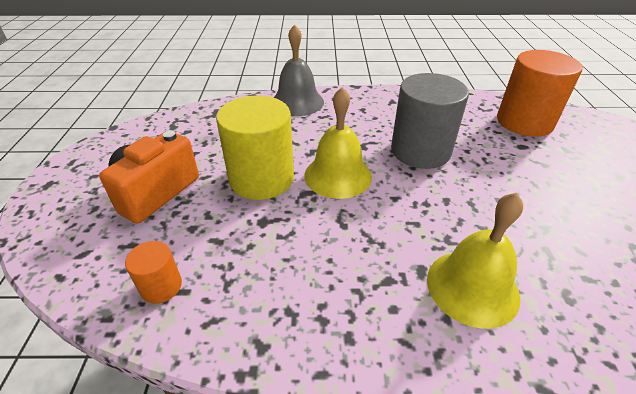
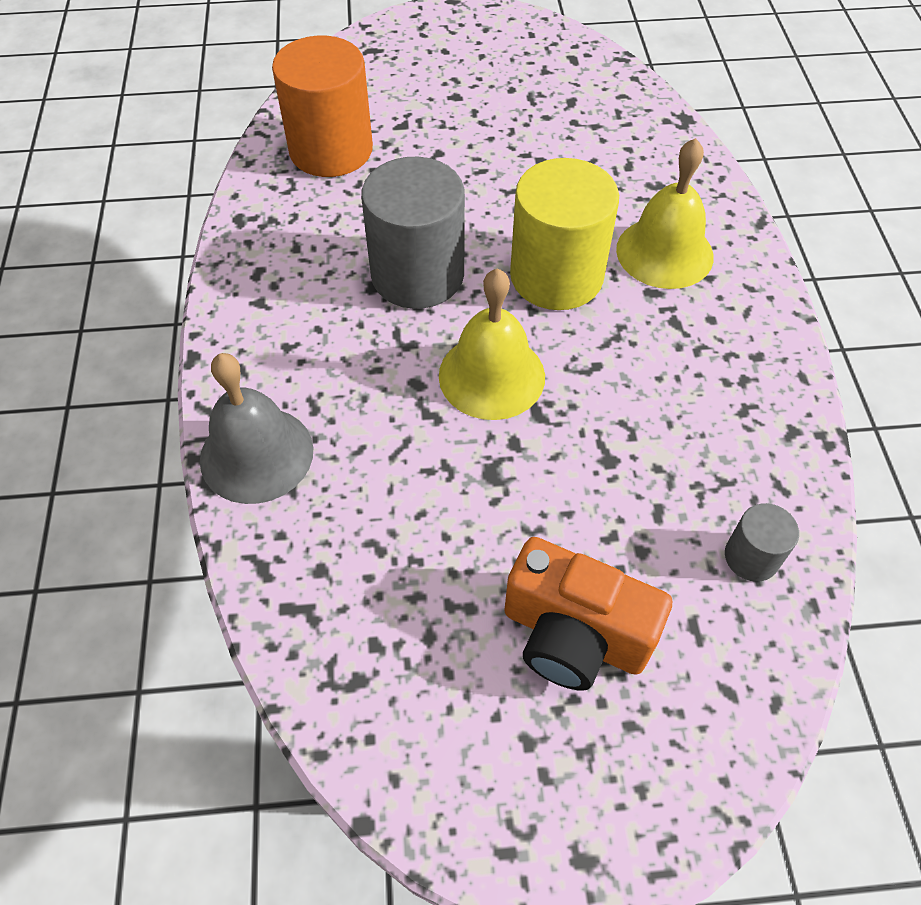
camera: 95 degrees left, 15 degrees up
orange cylinder [125,241,182,304] -> grey cylinder [725,503,799,582]
yellow cylinder [216,96,294,200] -> yellow cylinder moved to [510,158,619,310]

